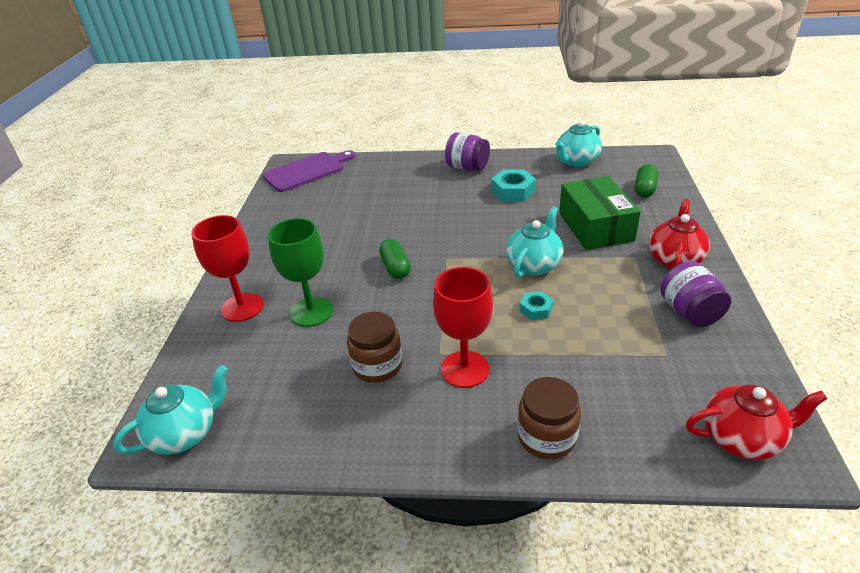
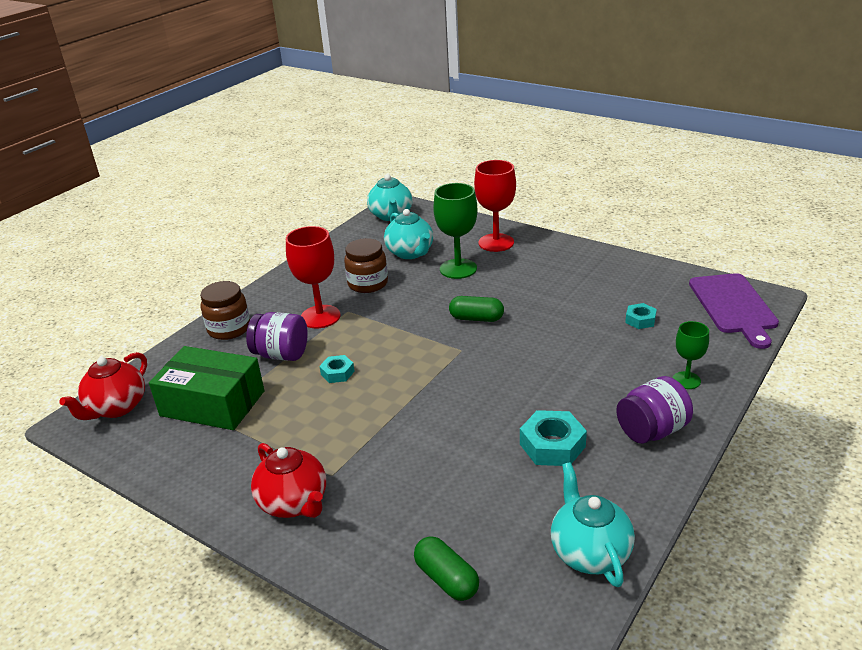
camera: 120 degrees right, 5 degrees down
turquoise teapot [506,206,563,278] -> turquoise teapot moved to [384,209,433,259]
green box [559,176,641,250] -> green box moved to [149,346,265,430]
purple jar [660,261,731,327] -> purple jar moved to [246,312,308,361]
none -> turquoise nut [625,303,657,329]
none -> green goblet [673,321,709,389]

